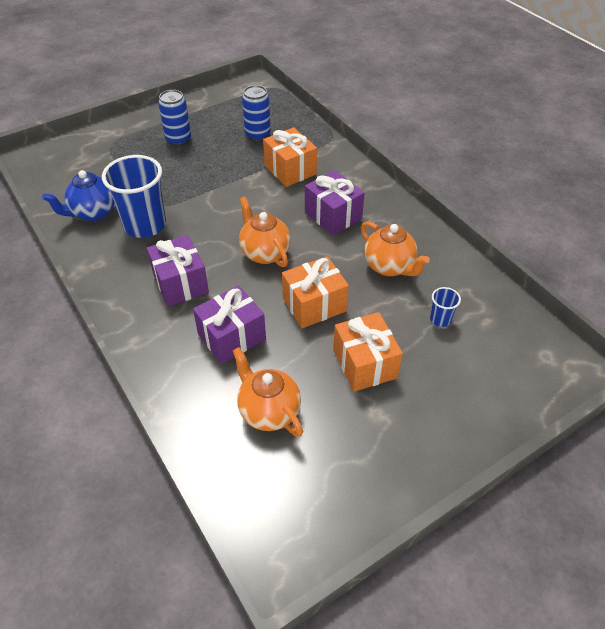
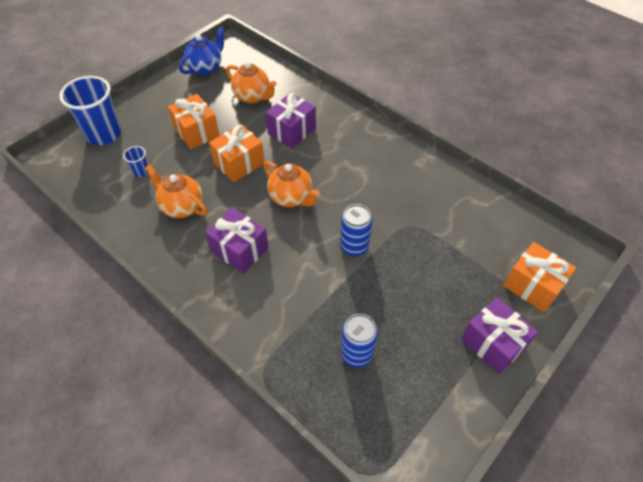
camera: 165 degrees right, 5 degrees up
blue teapot [42,170,115,221] -> blue teapot moved to [179,27,225,75]
blue cup [102,155,166,238] -> blue cup moved to [59,76,121,145]
purple gift [147,235,209,306] -> purple gift moved to [461,297,538,374]
blue can [158,90,191,146] -> blue can moved to [340,204,373,257]
orange gift [263,127,317,187] -> orange gift moved to [503,242,576,312]

